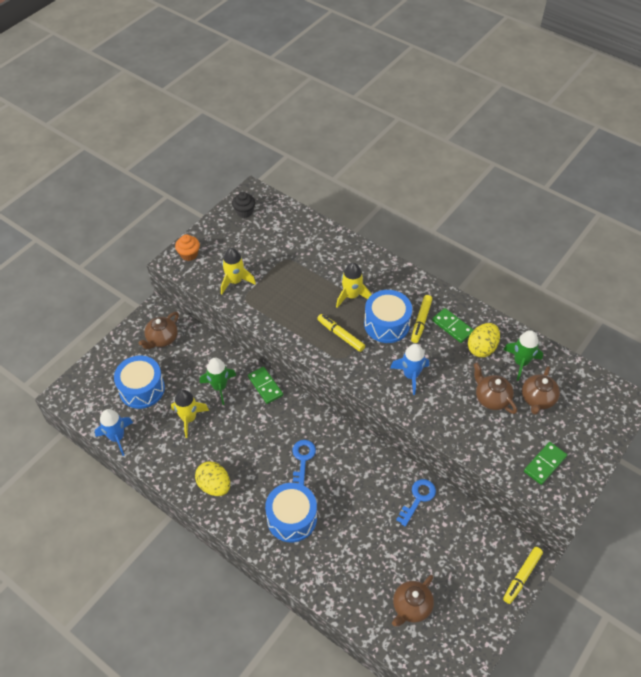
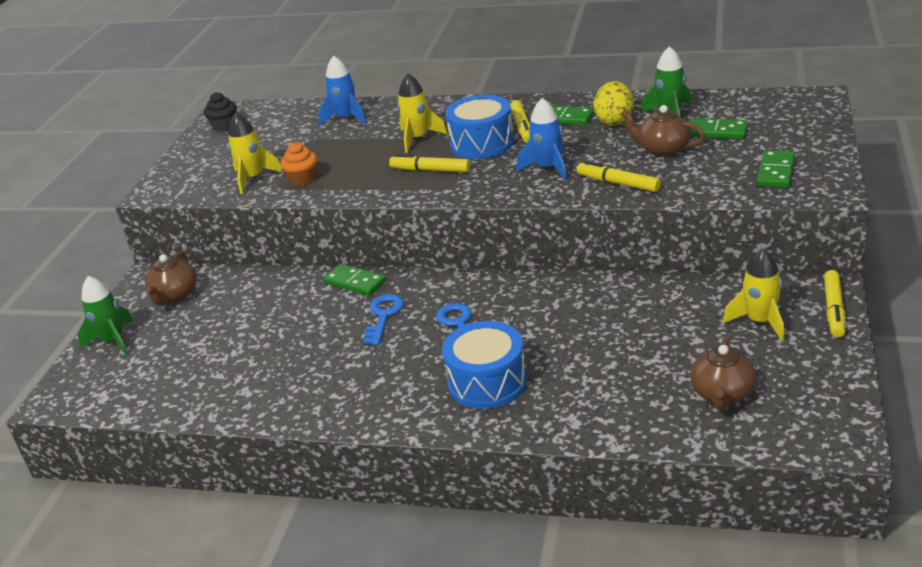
camera: 20 degrees left, 20 degrees down
blue rocket [95,409,133,456] -> blue rocket moved to [318,56,367,126]
blue drum [114,356,165,409] -> none
yellow rocket [171,390,209,438] -> yellow rocket moved to [723,248,784,341]
orange cupcake [175,234,200,261] -> orange cupcake moved to [280,142,317,186]
yellow egg [195,461,230,496] -> none
green rocket [200,358,236,405] -> green rocket moved to [77,276,134,355]
blue key [396,479,436,527] -> blue key moved to [363,294,404,345]
brown teapot [522,366,560,415] -> green domino [689,118,748,139]
none -> yellow marker [577,161,661,192]

